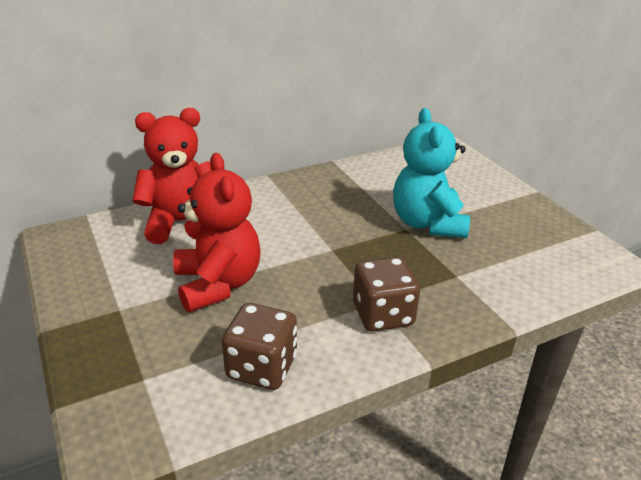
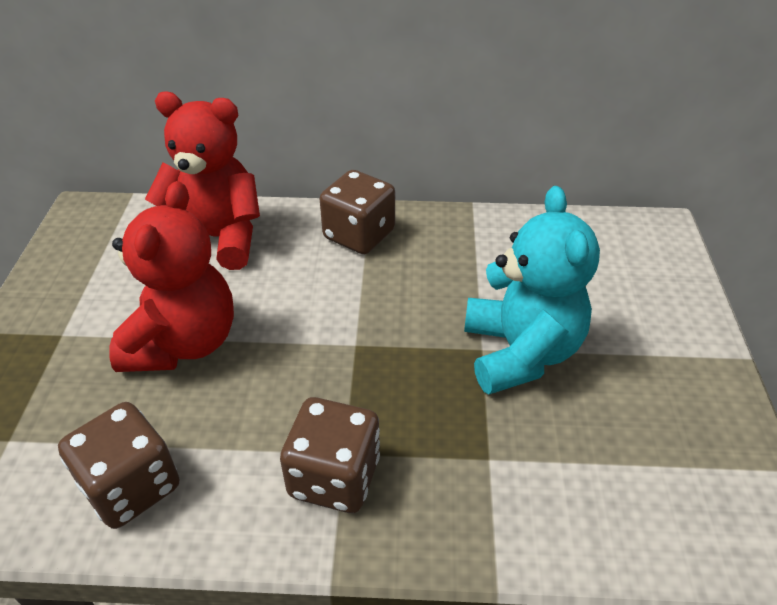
camera: 30 degrees right, 10 degrees up
turquoise teddy bear [393,108,470,238] -> turquoise teddy bear turned 150 degrees clockwise [464,186,600,394]
none -> brown dice [320,170,395,254]

